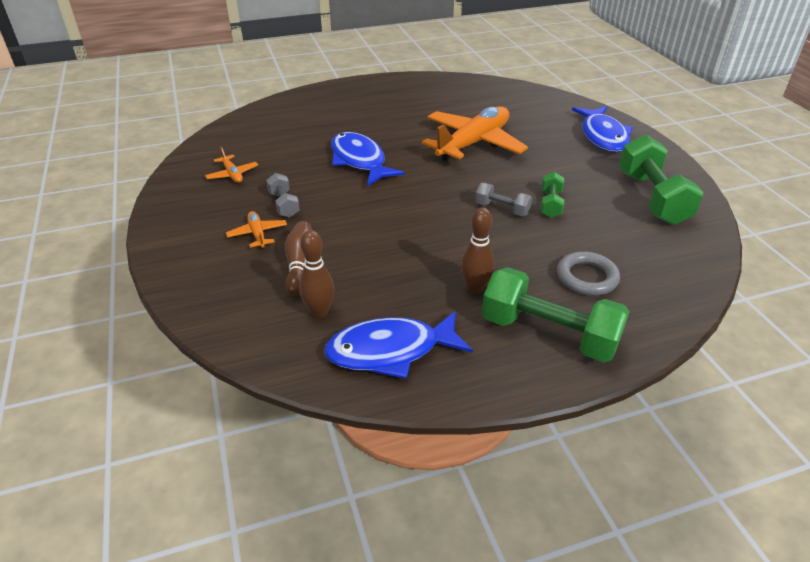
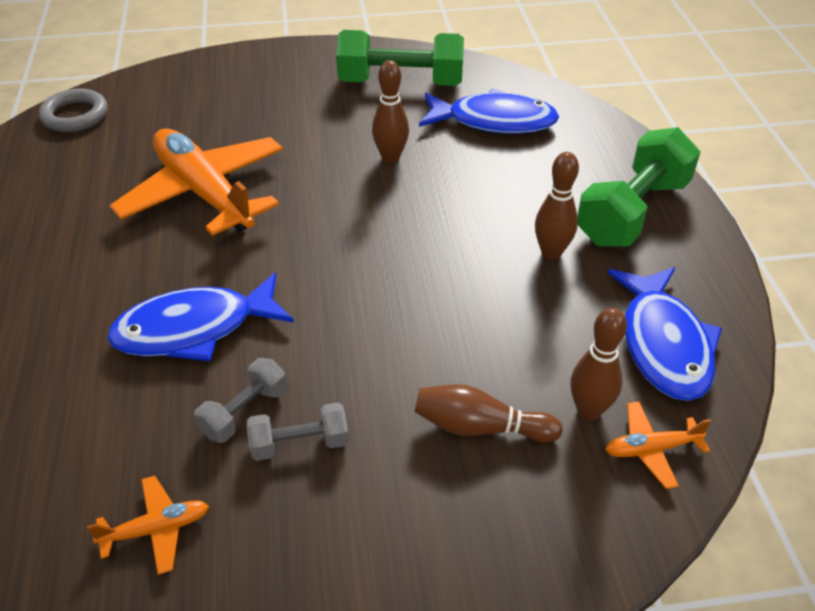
camera: 80 degrees left, 5 degrees up
orange plane [226,211,287,249] -> orange plane moved to [605,402,711,489]
grey dumbbell [475,183,532,216] -> grey dumbbell moved to [194,358,287,443]
green dumbbell [541,172,564,218] -> brown bowling pin [372,60,409,163]
grey ring [557,251,620,296] -> grey ring moved to [39,89,108,132]
blue fish [572,106,633,152] -> blue fish moved to [419,88,559,134]

